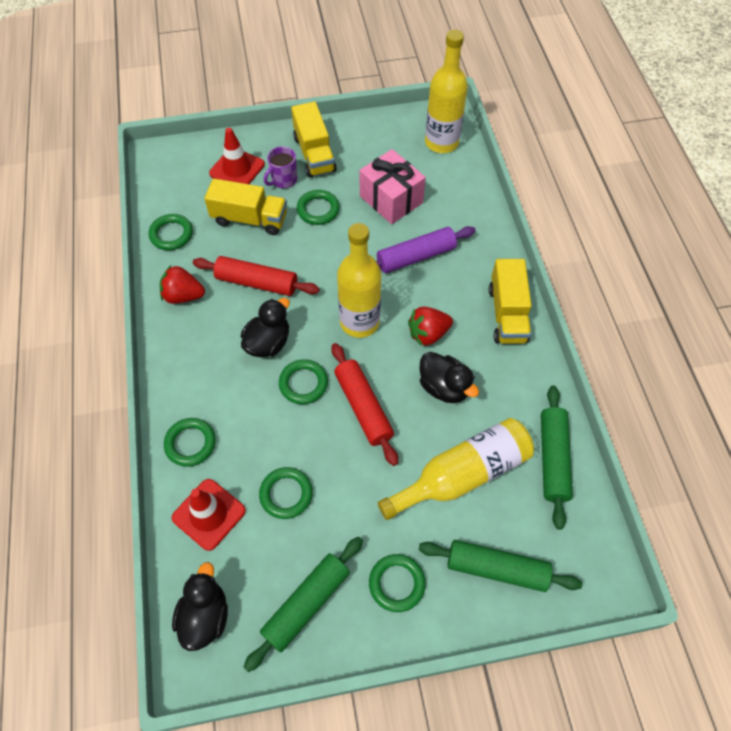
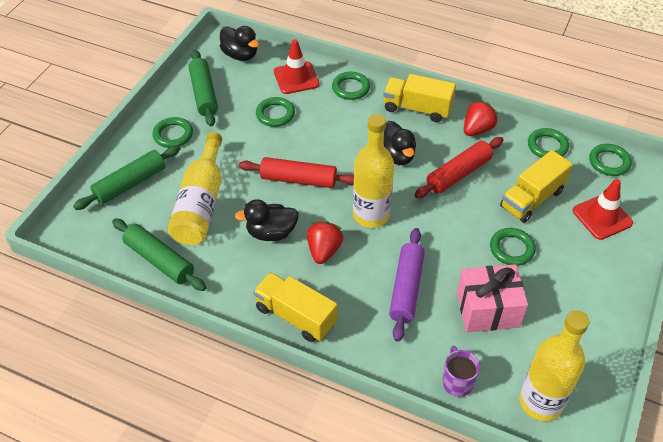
camera: 125 degrees right, 10 degrees down
purple mug [264,146,297,189] -> purple mug moved to [443,346,480,397]
green ring [279,359,328,404] -> green ring moved to [589,144,632,176]
yellow truck [291,102,337,178] -> yellow truck moved to [383,74,456,122]

